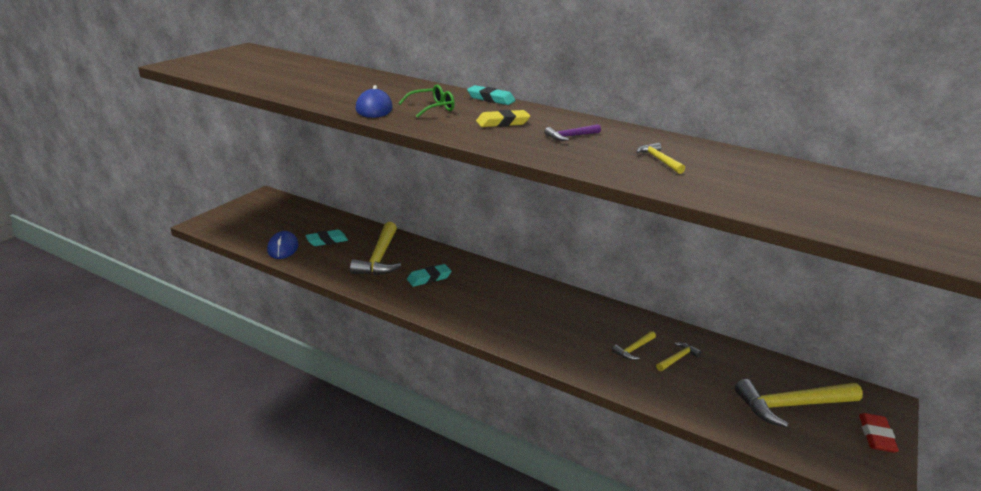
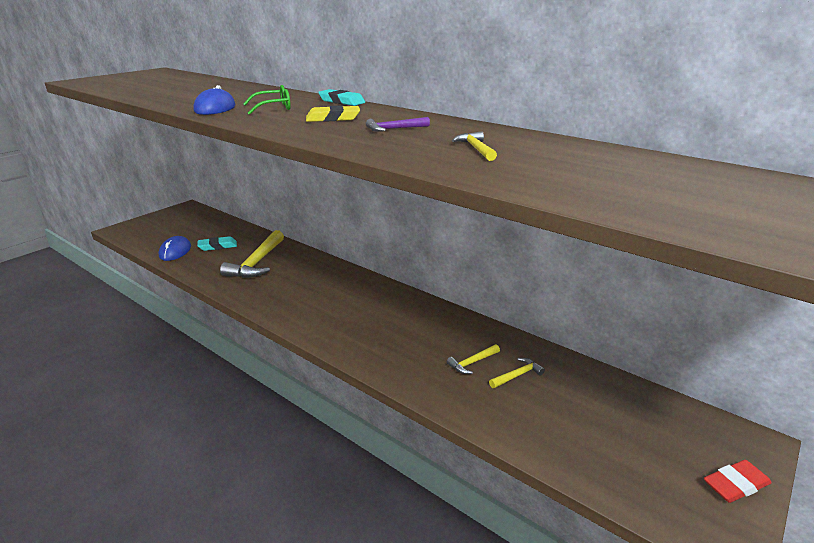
camera: 10 degrees right, 0 degrees up
turquoise eraser [407,264,452,287] -> none
yellow hammer [735,379,863,428] -> none
red eraser [859,413,899,453] -> red eraser turned 45 degrees clockwise [704,460,772,503]

